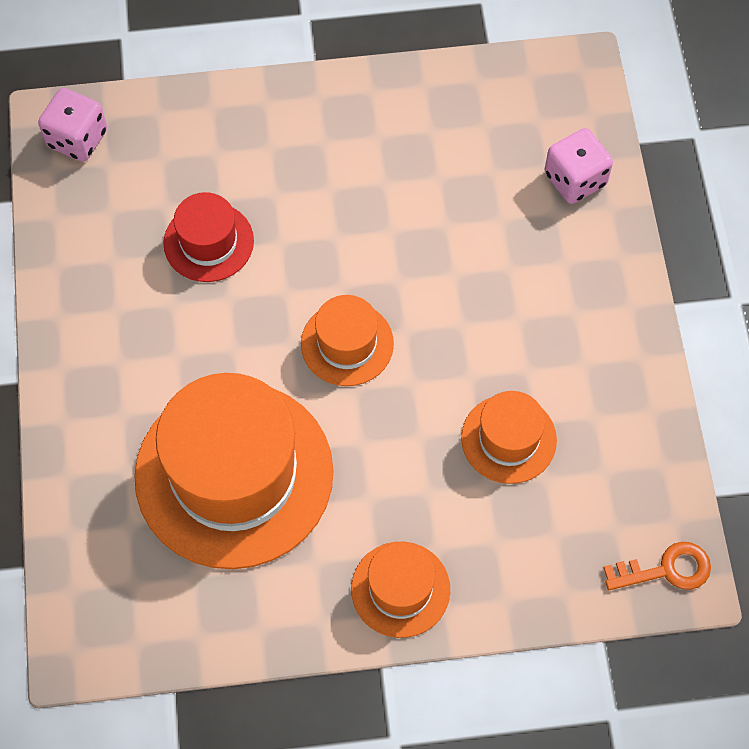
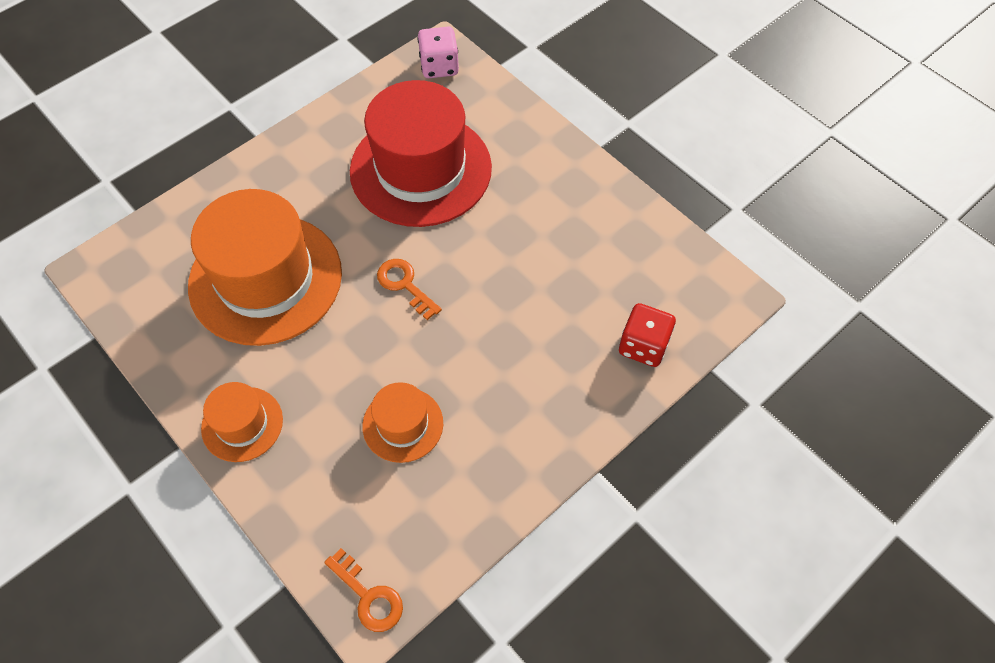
camera: 55 degrees right, 5 degrees down
red hat [163,192,254,282] -> red hat [350,80,492,227], size x2.06
orange hat [301,295,394,386] -> orange key [377,259,442,320]
pink dice [545,128,613,204] -> red dice [619,303,676,367]

